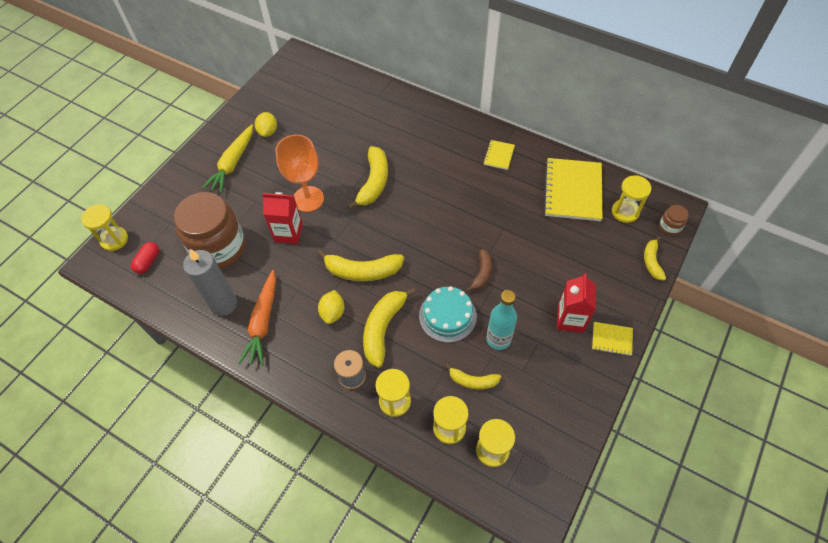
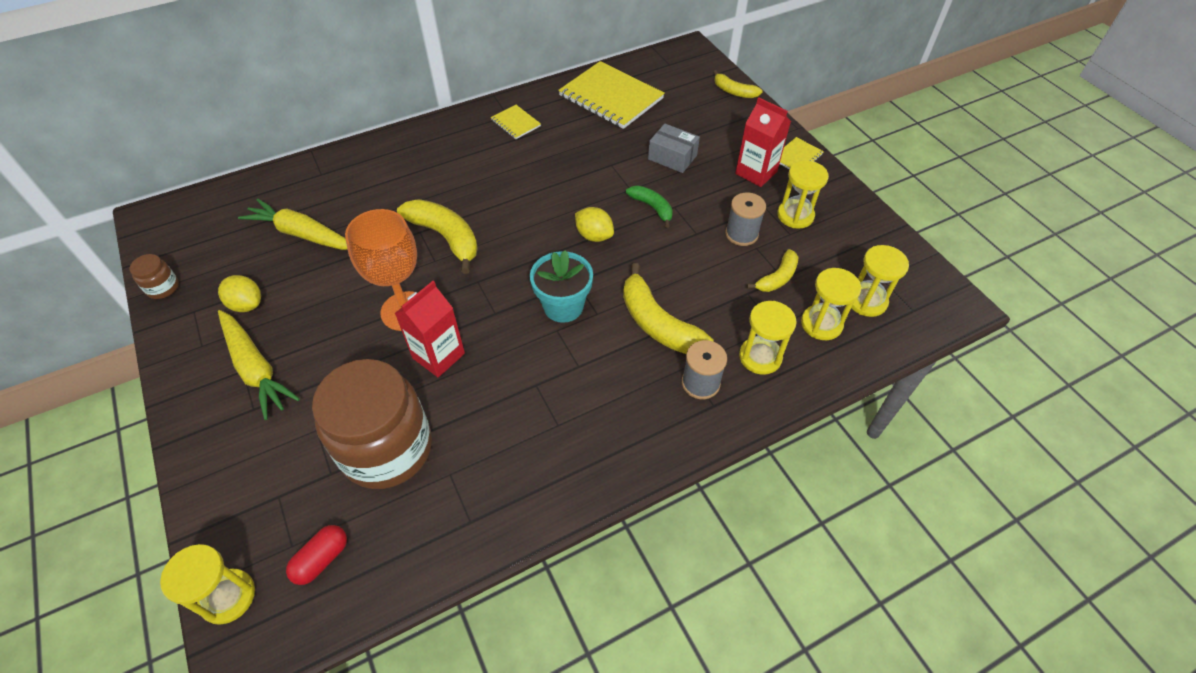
camera: 60 degrees left, 5 degrees down
red capsule [131,242,159,274] -> red capsule turned 75 degrees clockwise [286,525,347,585]
grey candle [183,249,237,316] -> none
orange carrot [238,270,276,366] -> none
yellow banana [317,250,404,281] -> turquoise flower pot [530,250,593,323]
yellow lemon [318,290,345,324] -> yellow lemon moved to [575,207,614,242]
turquoise cake [419,286,477,343] -> none
brown banana [466,249,492,292] -> green banana [626,185,673,228]
turquoise bottle [486,290,517,350] -> grey spool [725,192,766,246]
yellow hourglass [612,175,651,223] -> yellow hourglass moved to [777,160,829,229]
brown jar [659,205,689,235] -> brown jar moved to [130,254,179,299]
none -> yellow carrot [238,199,347,250]
none -> grey box [648,124,700,173]

